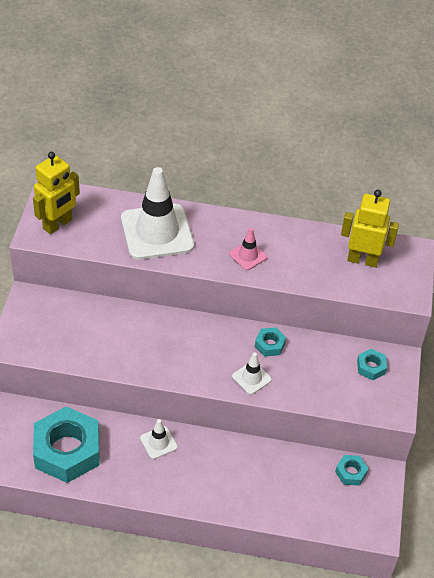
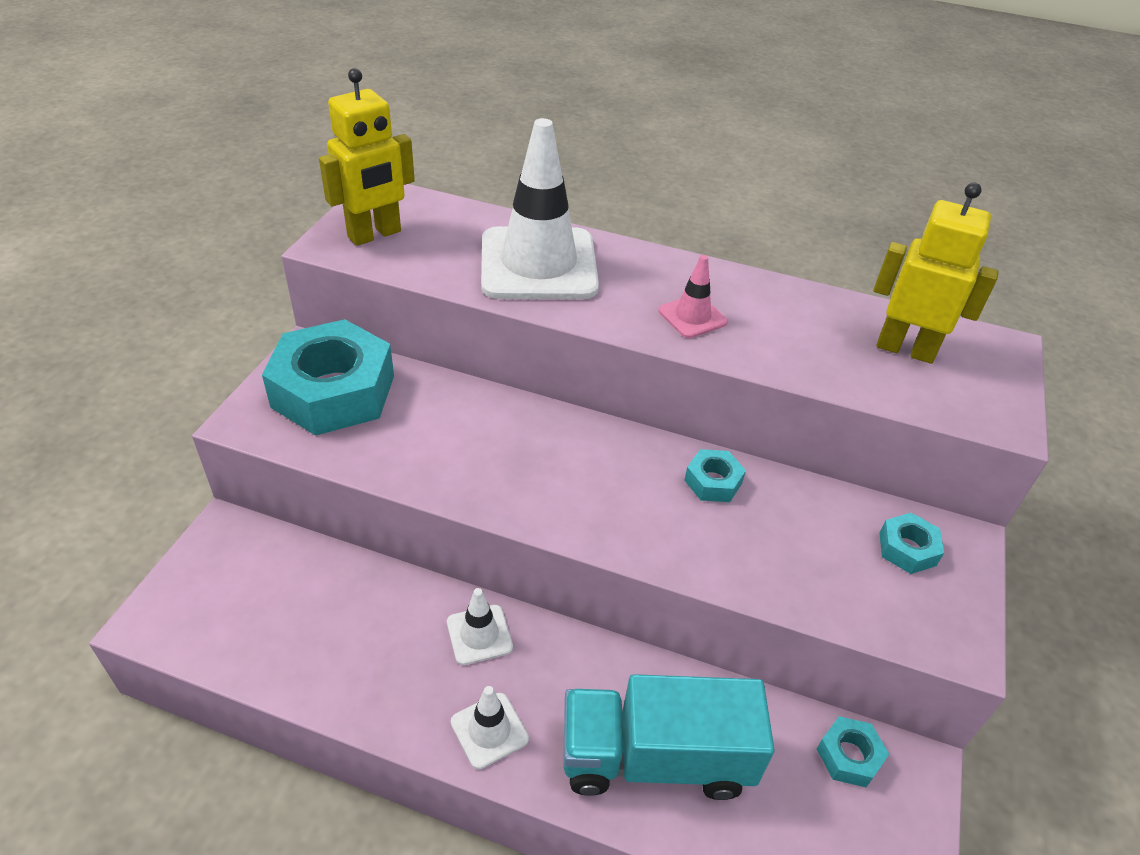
camera: 10 degrees right, 5 degrees down
turquoise nut [33,406,100,483] -> turquoise nut moved to [262,319,394,436]
white traffic cone [232,353,272,395] -> white traffic cone moved to [451,686,529,769]
none -> turquoise truck [563,674,775,800]

